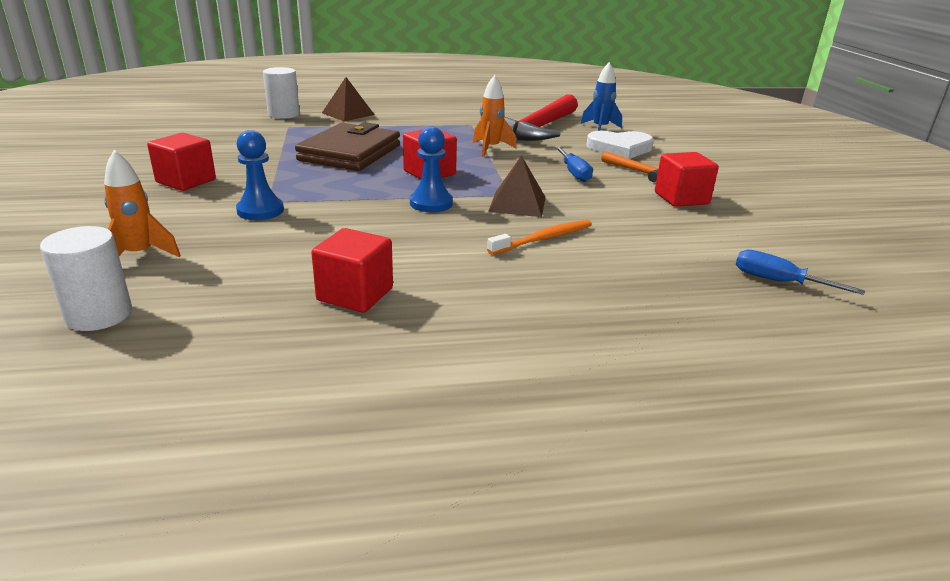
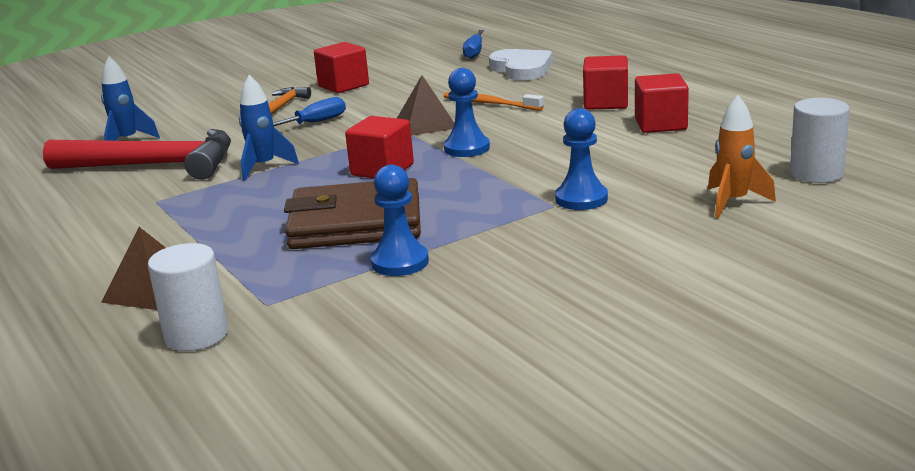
camera: 110 degrees left, 5 degrees down
red cube [147,133,216,191] -> red cube moved to [583,55,628,110]
orange rocket [473,75,516,157] -> blue rocket [239,75,299,180]
white heart [587,131,654,159] -> white heart moved to [489,49,553,81]
none -> blue pawn [370,165,429,276]

